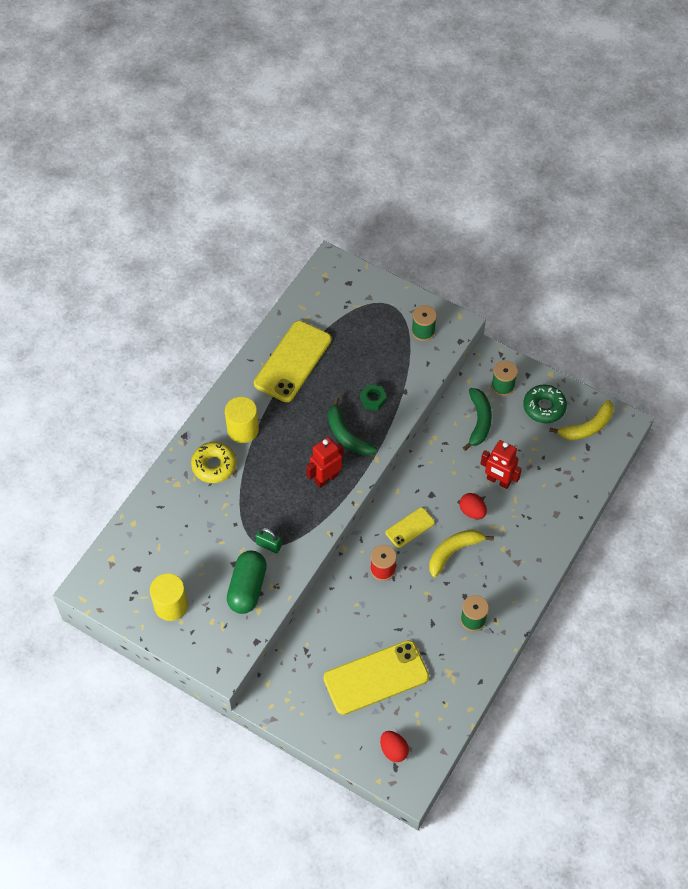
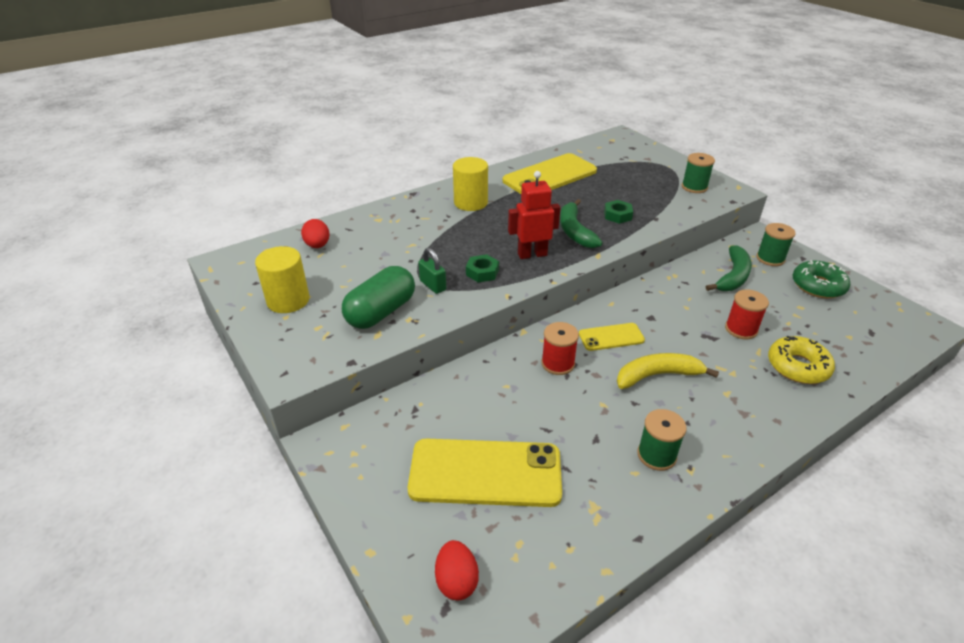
camera: 25 degrees right, 20 degrees down
yellow donut [191,442,236,483] -> yellow donut moved to [768,336,835,384]
red egg [459,493,487,519] -> red egg moved to [301,219,330,248]
red robot [481,440,522,489] -> red spool [725,289,769,339]
yellow banana [549,400,613,440] -> none
none -> green nut [466,254,499,283]

